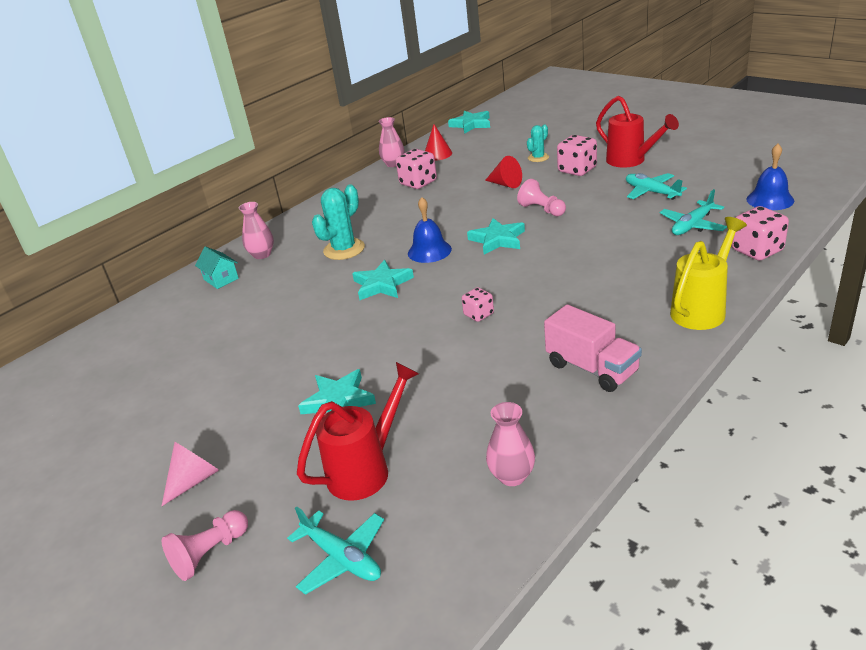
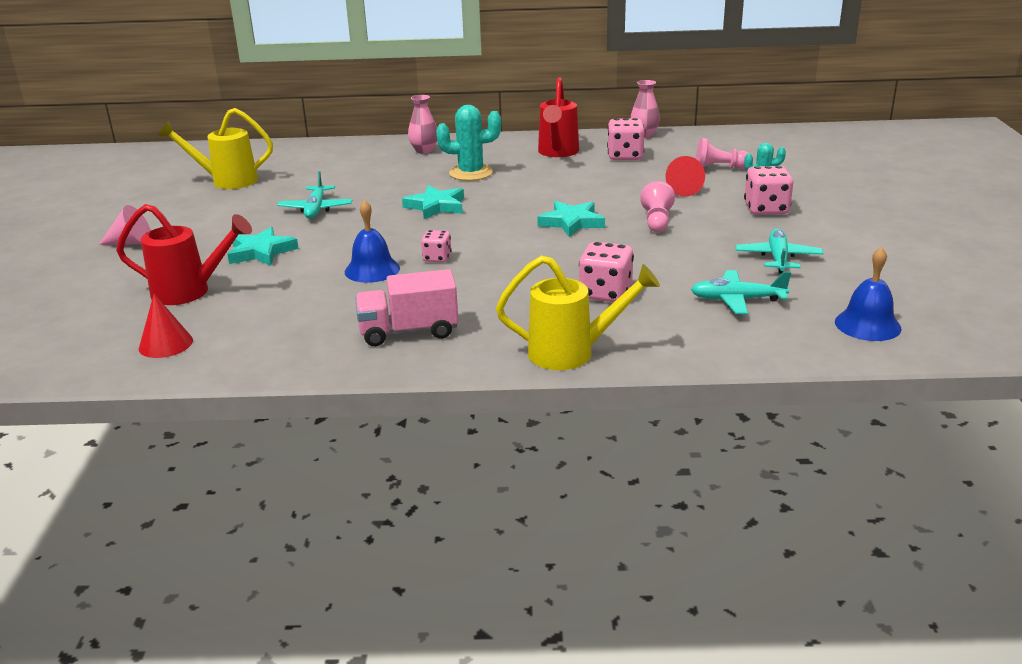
camera: 45 degrees right, 5 degrees down
pink pawn [162,510,248,581] -> pink pawn moved to [695,138,749,169]
turquoise house [195,246,239,289] -> none
turquoise plane [287,506,384,595] -> turquoise plane moved to [277,171,352,219]
blue bell [408,197,452,263] -> blue bell moved to [345,200,400,283]
red cone [425,124,452,161] -> red cone moved to [139,294,193,358]
turquoise star [448,111,490,134] -> none
pink vase [486,402,535,486] -> none
pink truck [544,305,642,392] -> pink truck turned 75 degrees clockwise [355,269,459,346]
red watering can [596,95,679,168] -> red watering can moved to [538,77,579,157]
pink dice [732,206,789,261] -> pink dice moved to [579,242,634,302]
none -> yellow watering can [158,108,273,189]

